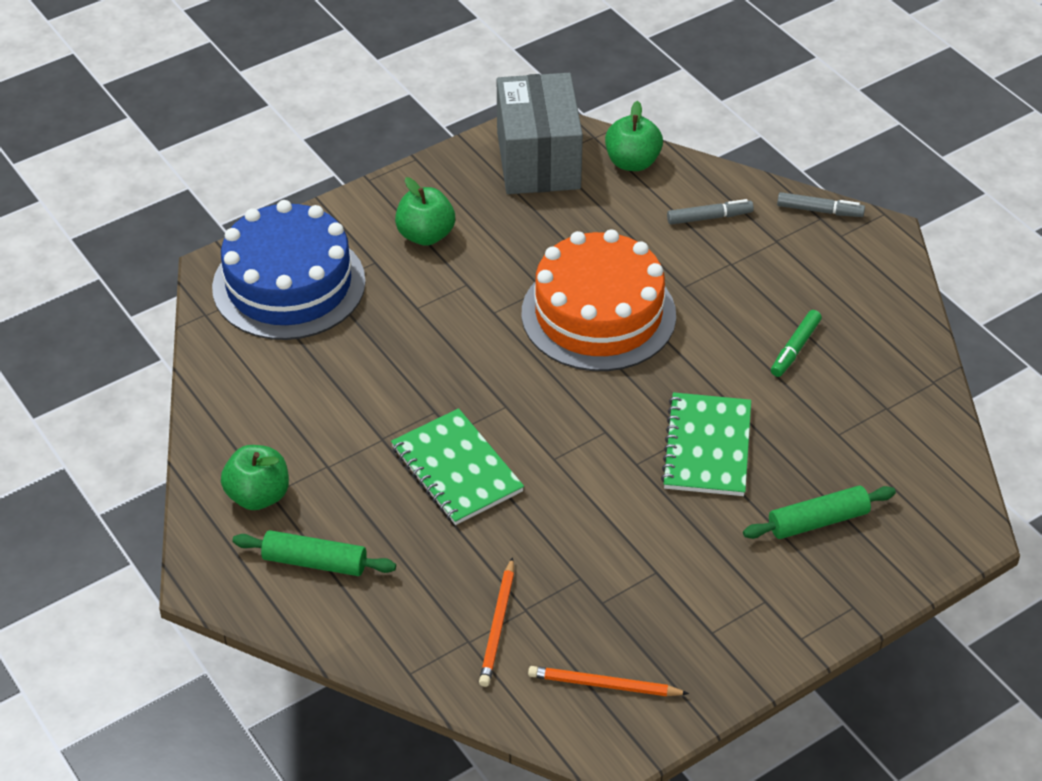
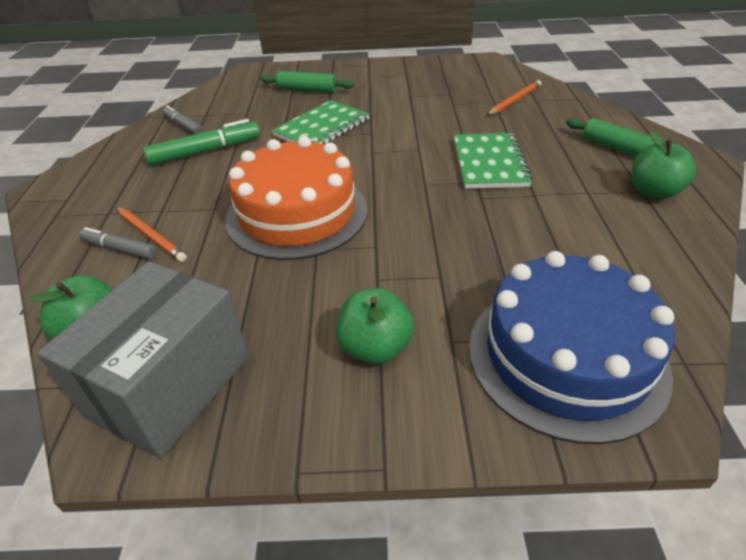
camera: 145 degrees left, 5 degrees down
orange pencil [528,666,689,696] -> orange pencil moved to [116,207,187,262]
green marker [771,310,822,377] -> green marker [143,119,260,166], size x1.61
grey marker [777,192,865,217] -> grey marker moved to [163,106,204,134]

